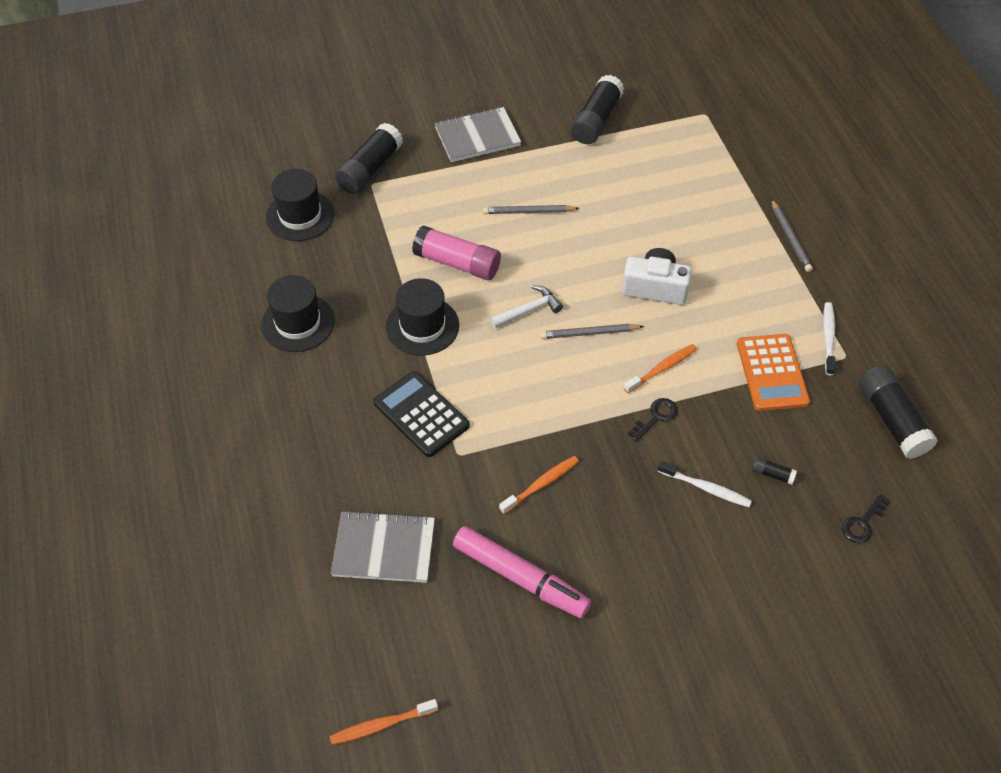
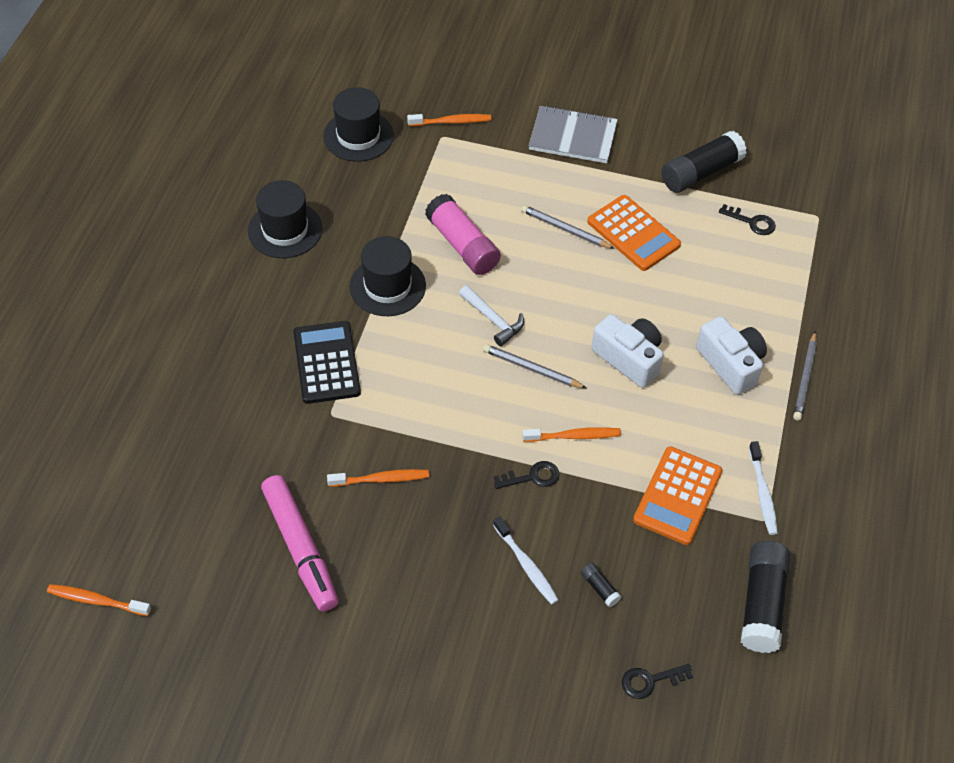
camera: 30 degrees right, 0 degrees up
grey notebook [331,510,435,583] -> none
black glue stick [335,123,403,194] -> orange toothbrush [407,114,491,126]
white hammer [490,285,563,328] -> white hammer turned 45 degrees clockwise [459,285,524,346]
white toothbrush [823,302,835,375] -> white toothbrush turned 135 degrees clockwise [749,441,778,535]
none -> orange calculator [587,195,681,271]
none -> white camera [696,316,767,395]
none -> black key [719,204,776,235]

